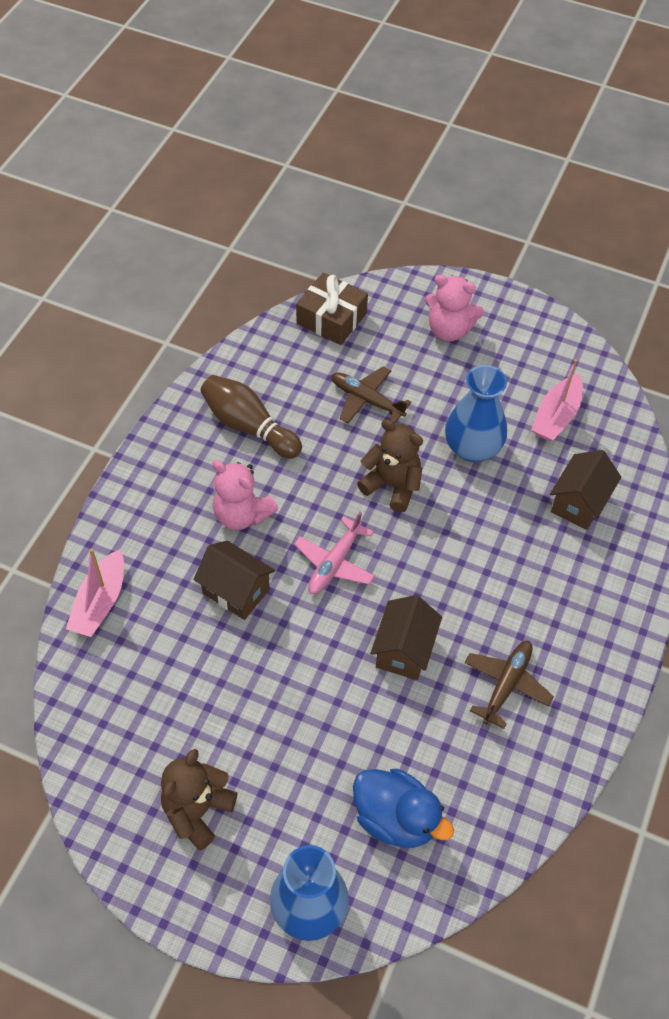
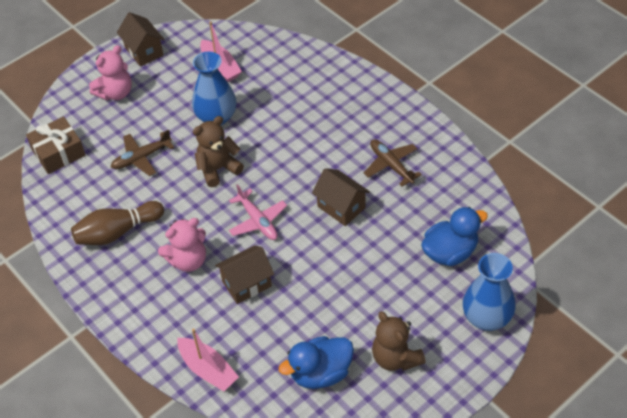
camera: 60 degrees left, 5 degrees down
brown house [550,450,621,530] -> brown house moved to [117,12,165,66]
none -> blue duck [279,336,354,389]

